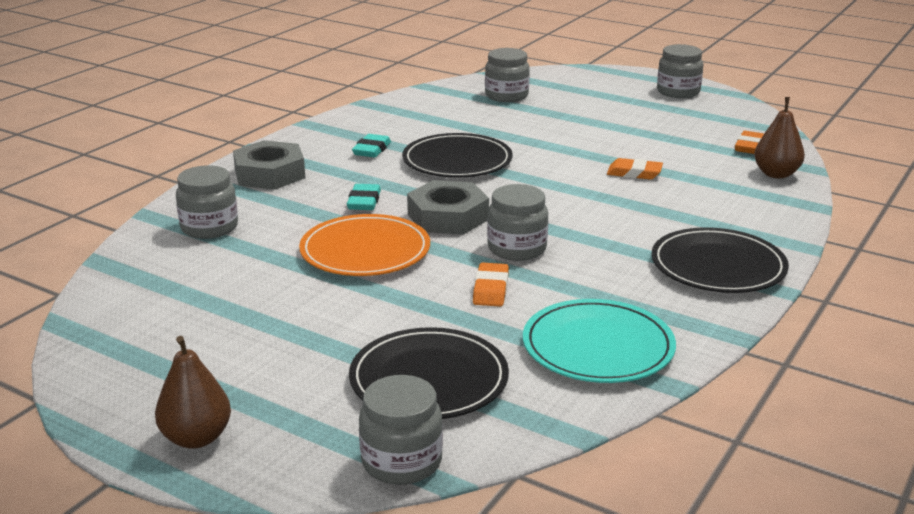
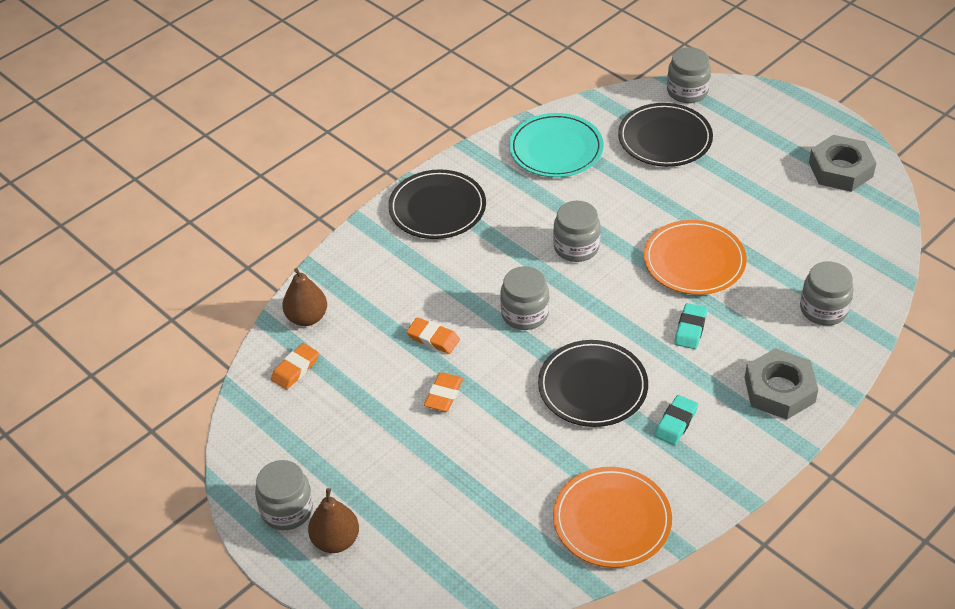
camera: 165 degrees left, 20 degrees up
brown pear [155,336,231,449] -> brown pear moved to [308,488,359,553]
grey nut [407,180,489,235] -> grey nut moved to [809,135,876,192]
orange eraser [473,263,509,307] -> orange eraser moved to [424,372,463,411]
grey jar [485,48,530,102] -> grey jar moved to [500,266,549,330]
none -> orange plate [553,467,672,568]

